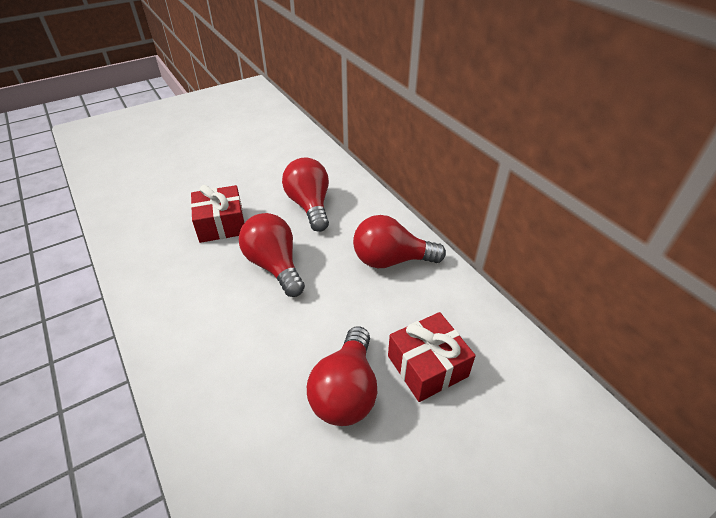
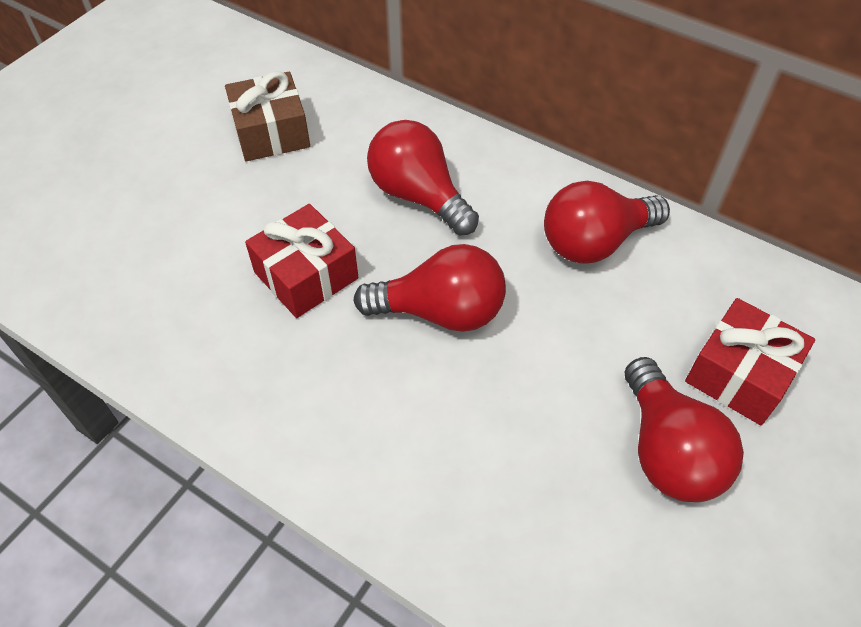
camera: 25 degrees left, 10 degrees up
red light bulb [239,213,305,297] -> red light bulb turned 150 degrees clockwise [354,244,506,332]
none -> brown gift [225,71,310,161]

